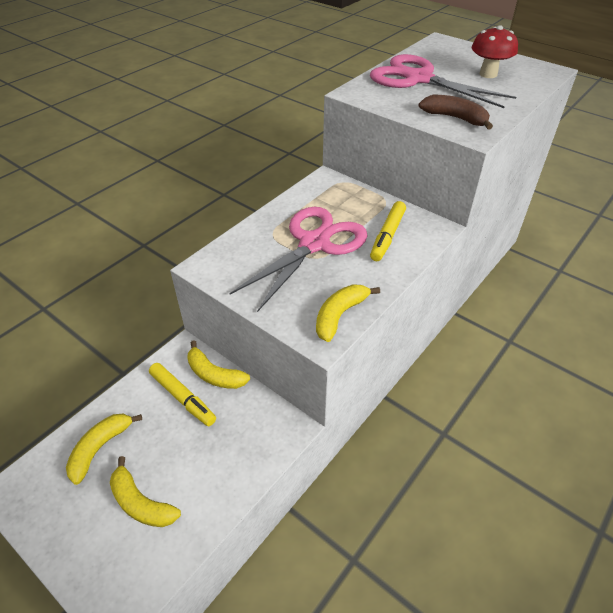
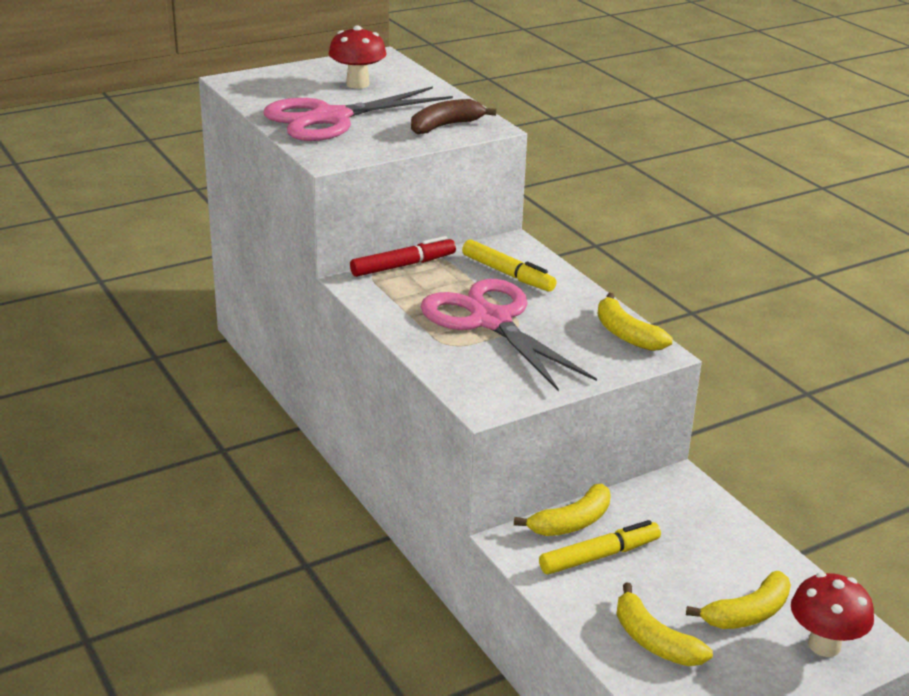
camera: 70 degrees left, 15 degrees down
none -> red marker [350,236,456,277]
none -> red mushroom [791,572,874,657]

